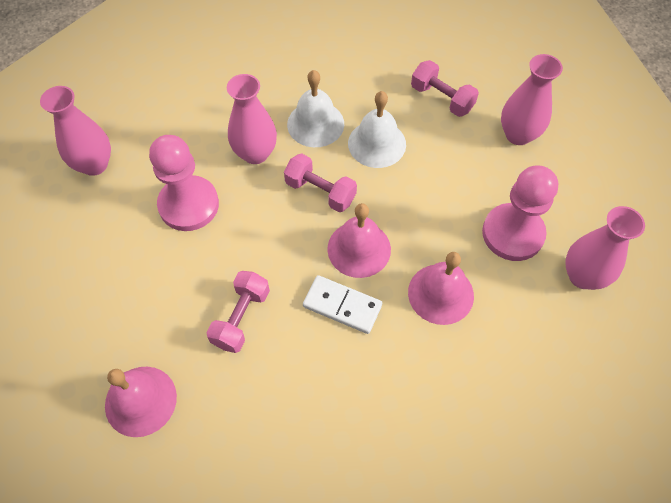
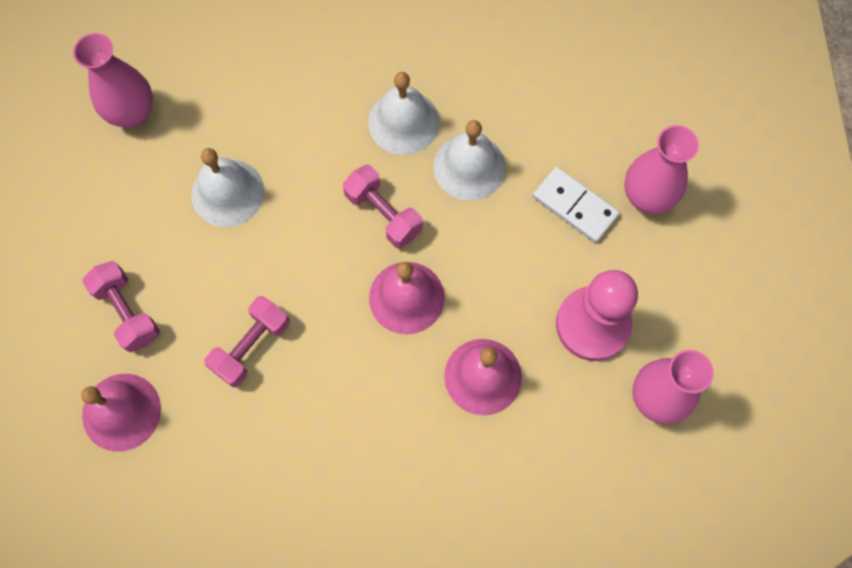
camera: 15 degrees right, 10 degrees up
pink pawn [149,135,219,231] -> white bell [191,148,265,227]
pink vase [227,74,277,164] -> none
white domino [303,275,382,334] -> white domino moved to [533,167,620,243]
pink dumbbell [411,60,479,117] -> pink dumbbell moved to [82,261,160,352]

